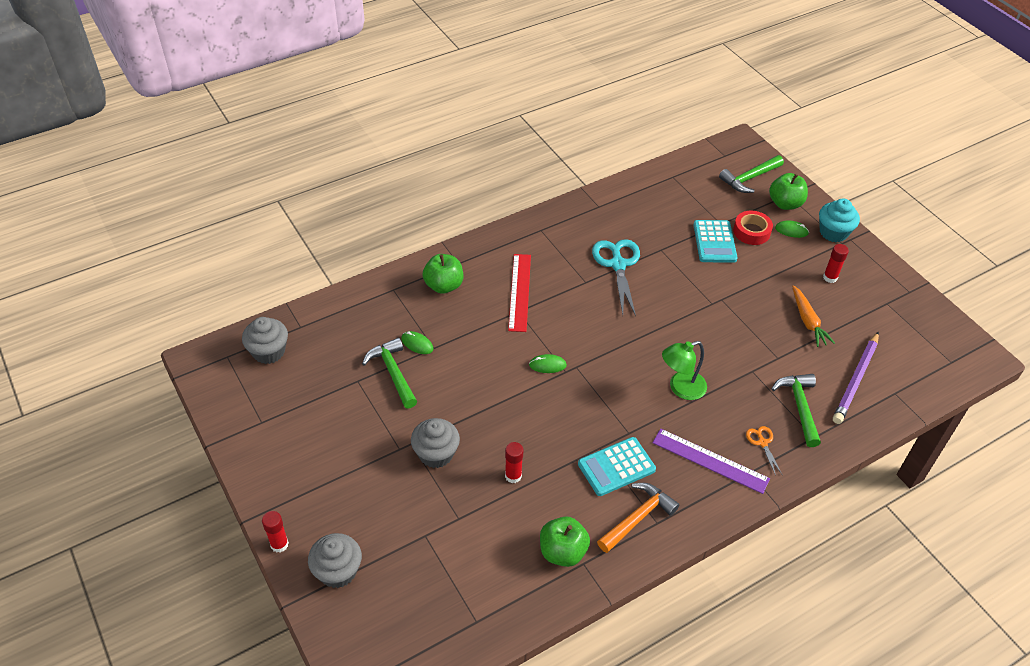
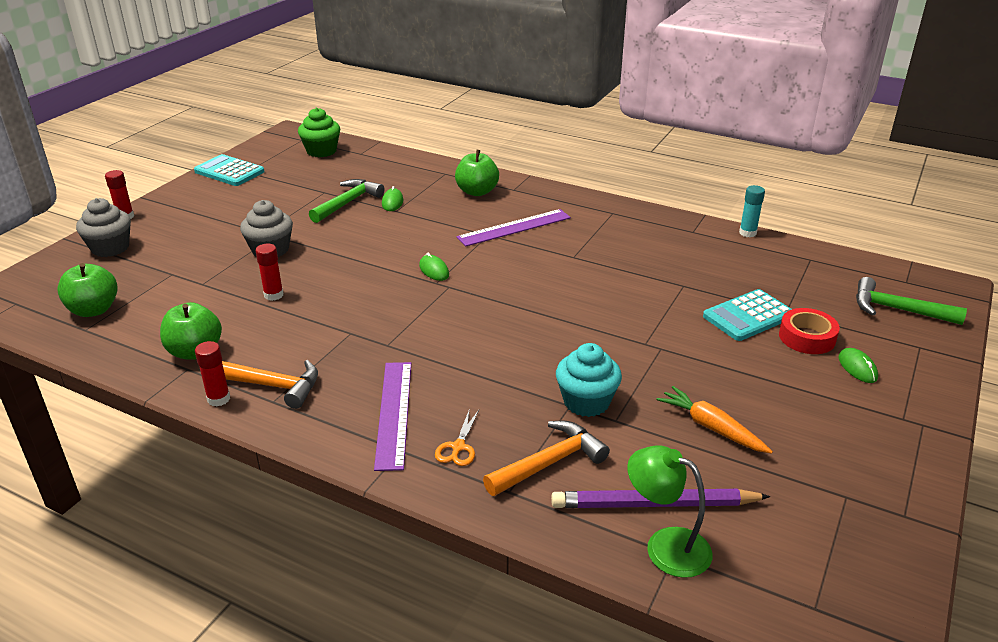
camera: 60 degrees right, 15 degrees down
grey cupcake [242,317,288,364] -> green cupcake [298,108,340,157]
red ruler [508,254,531,332] -> purple ruler [456,209,571,246]
turquoise calculator [578,437,656,496] -> turquoise calculator moved to [194,154,265,186]
turquoise scissors [592,239,640,316] -> none
green lamp [662,341,707,400] -> green lamp moved to [627,445,712,578]
orange scissors [746,426,782,476] -> orange scissors turned 150 degrees clockwise [435,409,479,466]
green apple [769,173,808,210] -> green apple moved to [57,263,118,317]
green hammer [771,374,821,447] -> orange hammer [483,421,610,496]
orange carrot [792,285,835,347] -> orange carrot turned 90 degrees clockwise [656,386,773,454]
turquoise cupcake [819,199,860,242] -> turquoise cupcake moved to [556,343,622,417]
red glue stick [823,244,849,283] -> red glue stick moved to [195,341,230,407]
none -> turquoise glue stick [739,185,765,237]

